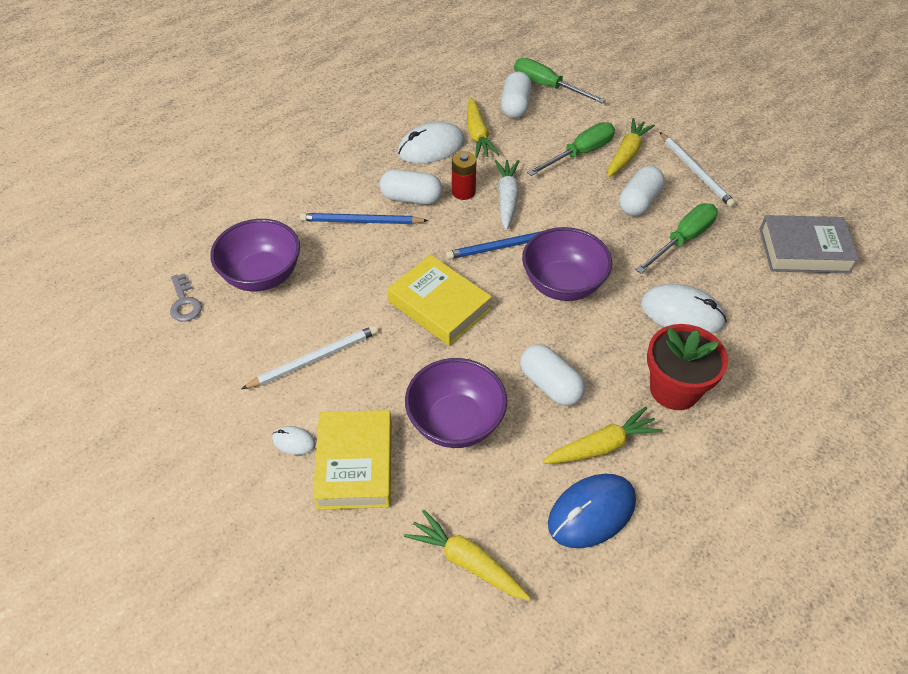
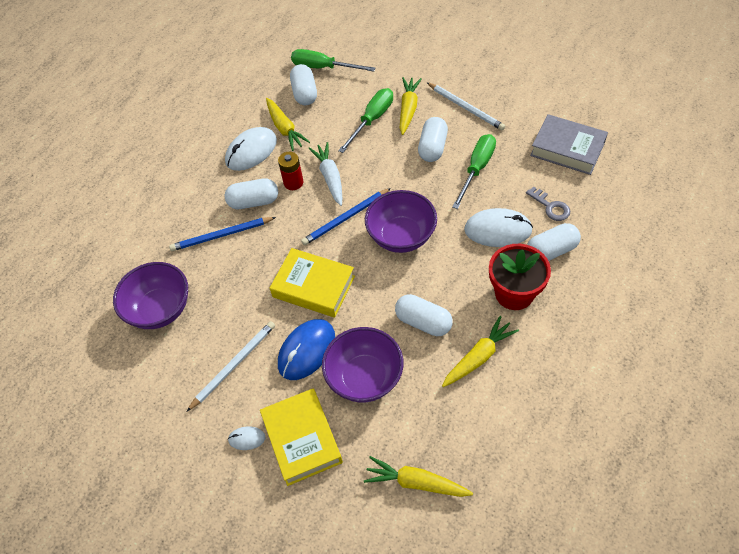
camera: 15 degrees left, 5 degrees up
grey key [170,273,202,322] -> grey key moved to [526,186,570,221]
blue mouse [548,474,636,548] -> blue mouse moved to [278,319,335,380]
grey book [760,215,860,274] -> grey book turned 45 degrees clockwise [530,114,608,175]
none -> white capsule [527,223,581,261]

